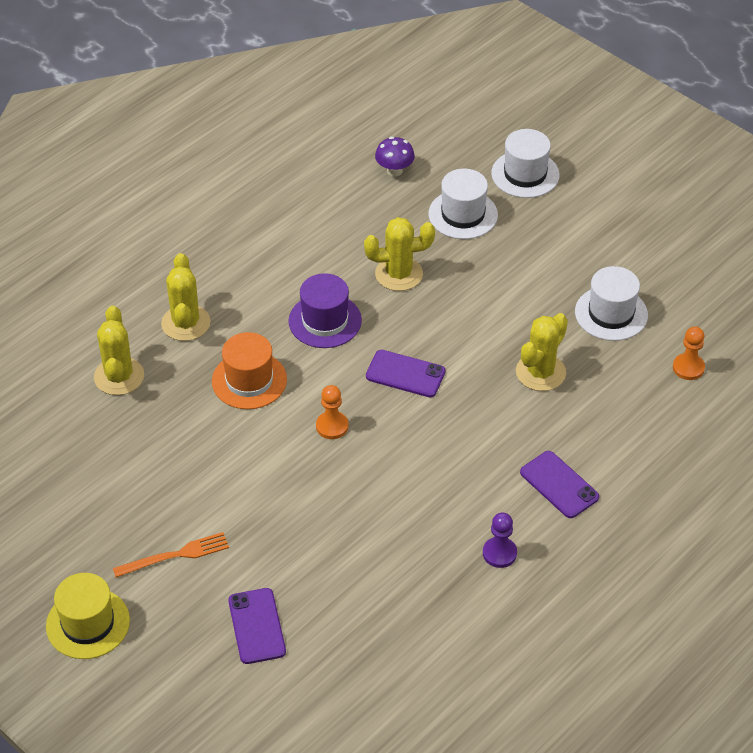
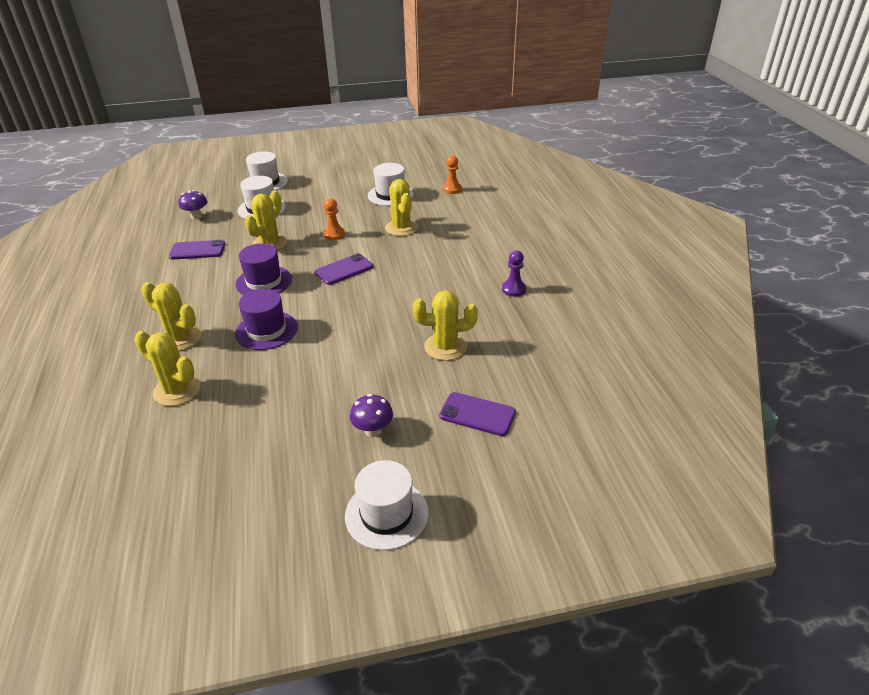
camera: 55 degrees left, 10 degrees down
yellow hat [46,573,130,659] -> white hat [345,460,428,550]
orange fork [113,532,229,577] -> purple mushroom [350,394,393,437]
orange hat [212,332,287,409] -> purple hat [235,289,298,350]
orange pawn [316,385,348,439] -> orange pawn moved to [323,198,345,240]
purple phone [520,451,599,518] -> purple phone moved to [169,240,225,259]
none -> yellow cactus [413,290,478,361]

